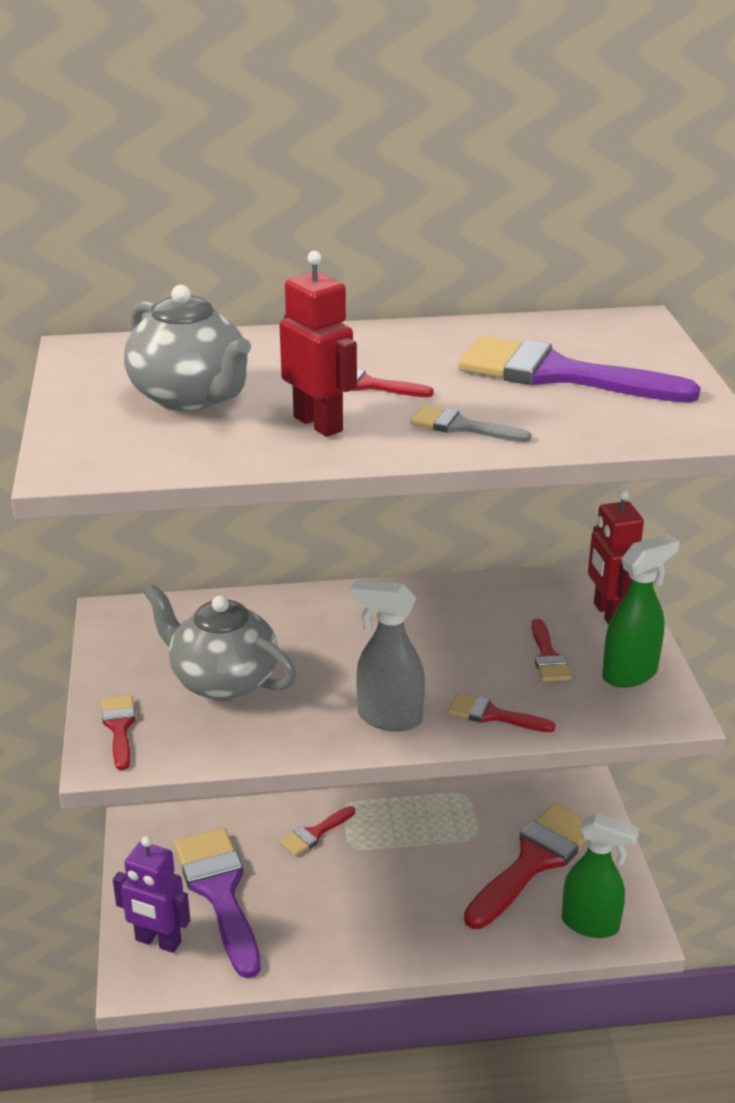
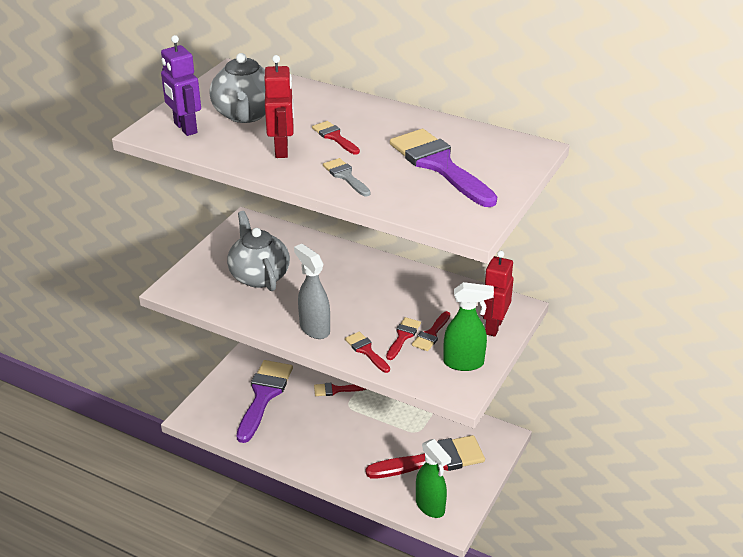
camera: 35 degrees right, 5 degrees up
red brush [102,695,136,770] -> red brush moved to [386,317,421,360]
purple robot [113,836,190,953] -> purple robot moved to [161,35,201,136]

